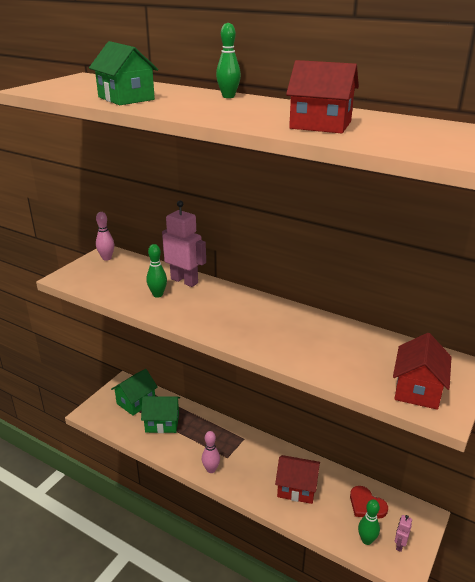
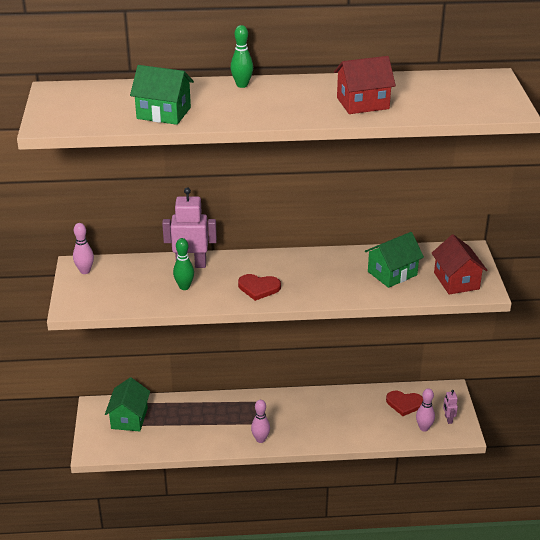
camera: 35 degrees left, 5 degrees up
green house [141,396,180,433] -> green house moved to [365,232,424,288]
red house [275,455,320,504] -> none
green bowling pin [358,499,380,545] -> pink bowling pin [416,388,435,432]
none -> red heart [238,274,281,301]

